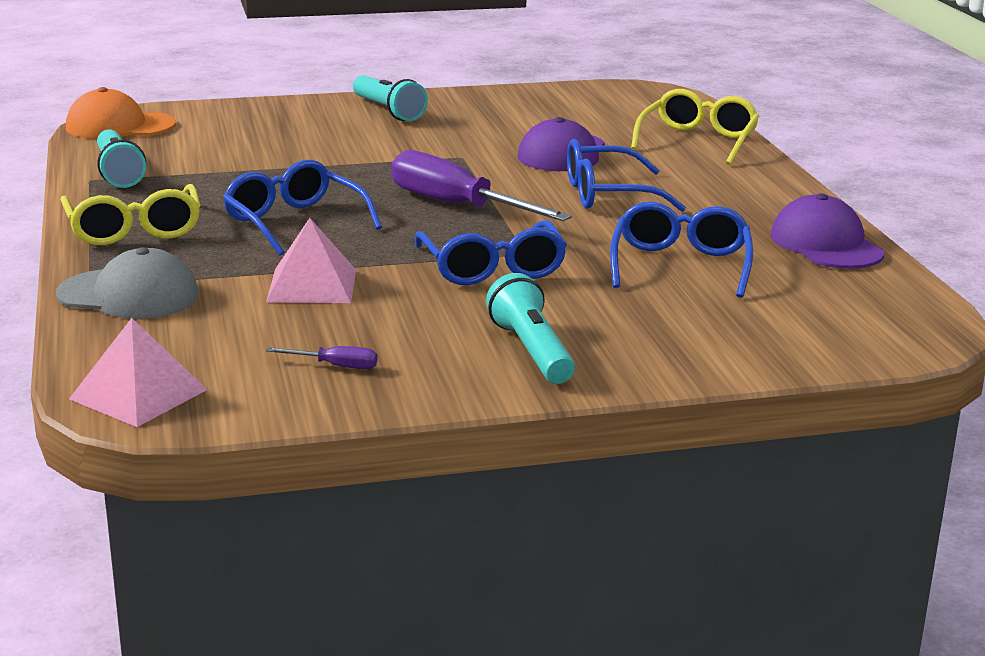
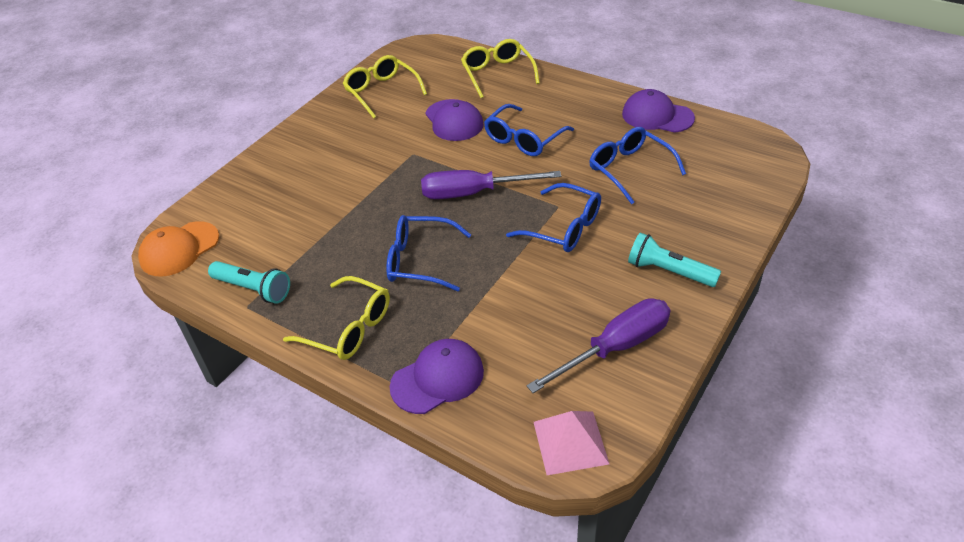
camera: 40 degrees left, 20 degrees up
grey cap [56,247,199,319] -> purple cap [390,339,484,414]
pink pyramid [266,218,356,303] -> none
purple screwdriver [266,346,377,369] -> purple screwdriver [526,298,670,393], size x2.43
turquoise flashlight [353,75,428,121] -> none
none -> yellow glasses [343,55,427,118]

